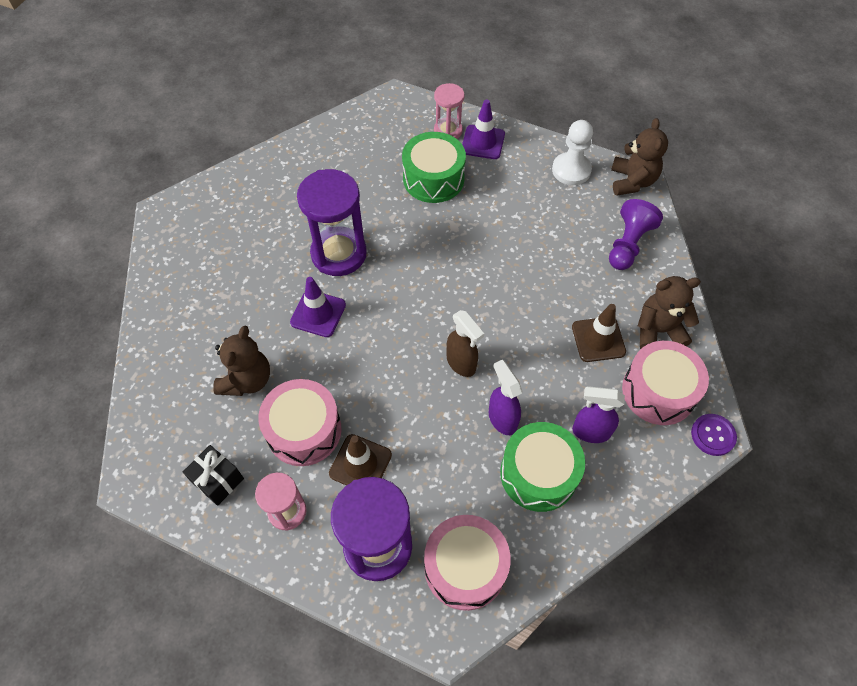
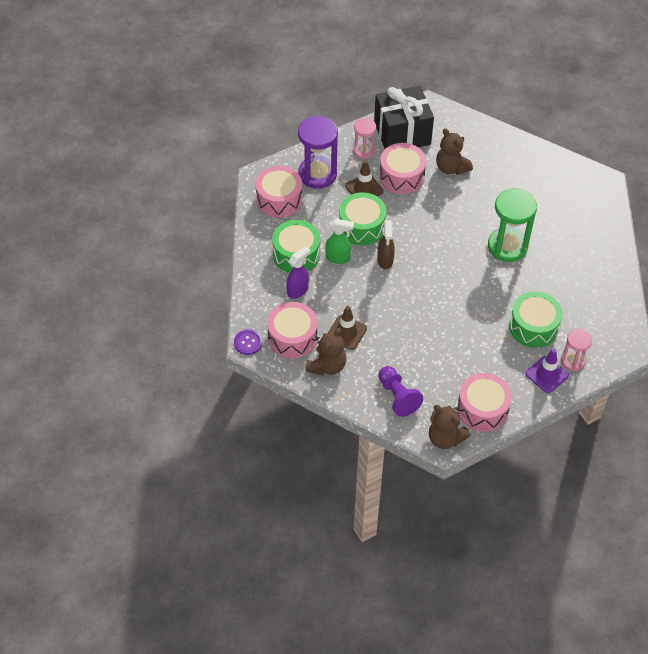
camera: 125 degrees right, 5 degrees down
black gift [183,445,244,506] -> black gift [374,86,434,149], size x2.14
purple traffic cone [290,277,346,337] -> none
purple hourglass [297,169,367,276] -> green hourglass [488,188,537,262]
brown spray bottle [446,310,484,377] -> brown spray bottle turned 90 degrees counterclockwise [377,220,395,269]
purple spray bottle [489,359,522,435] -> green spray bottle [325,219,354,264]
white pawn [552,120,593,185] -> pink drum [457,373,512,432]
none -> green drum [339,192,386,245]

